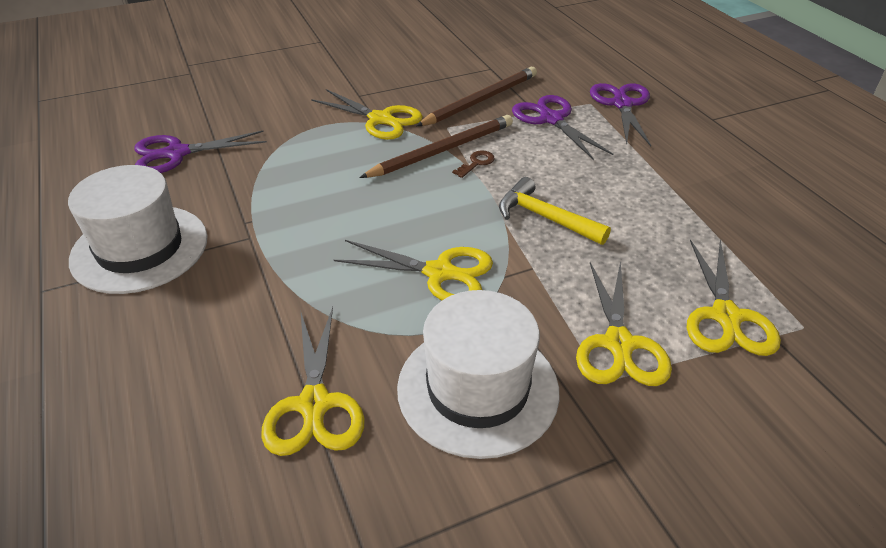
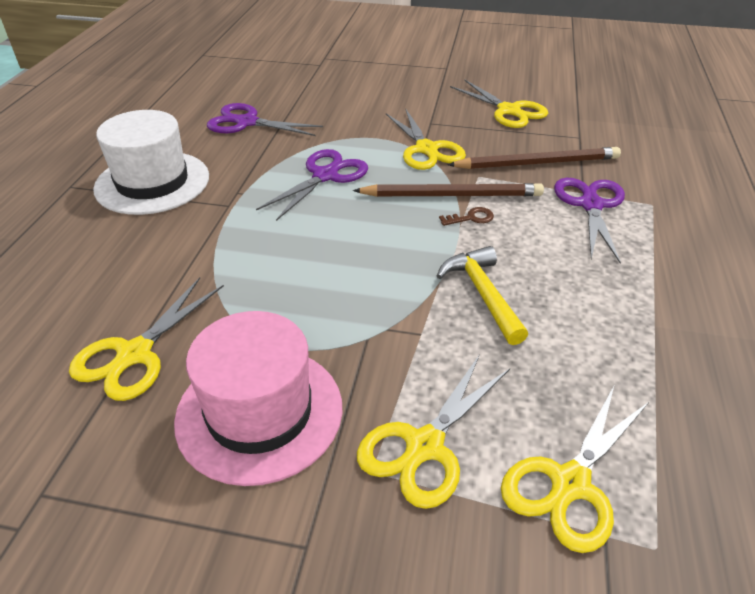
camera: 35 degrees right, 0 degrees up
yellow scissors [334,240,493,300] -> yellow scissors moved to [450,79,548,128]
white hat [397,290,559,459] -> pink hat [174,311,343,486]
purple scissors [590,83,651,146] -> purple scissors moved to [256,149,368,221]

